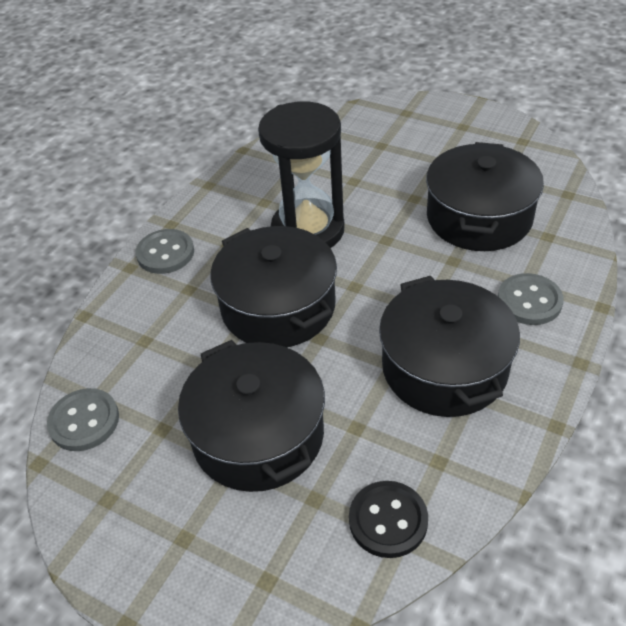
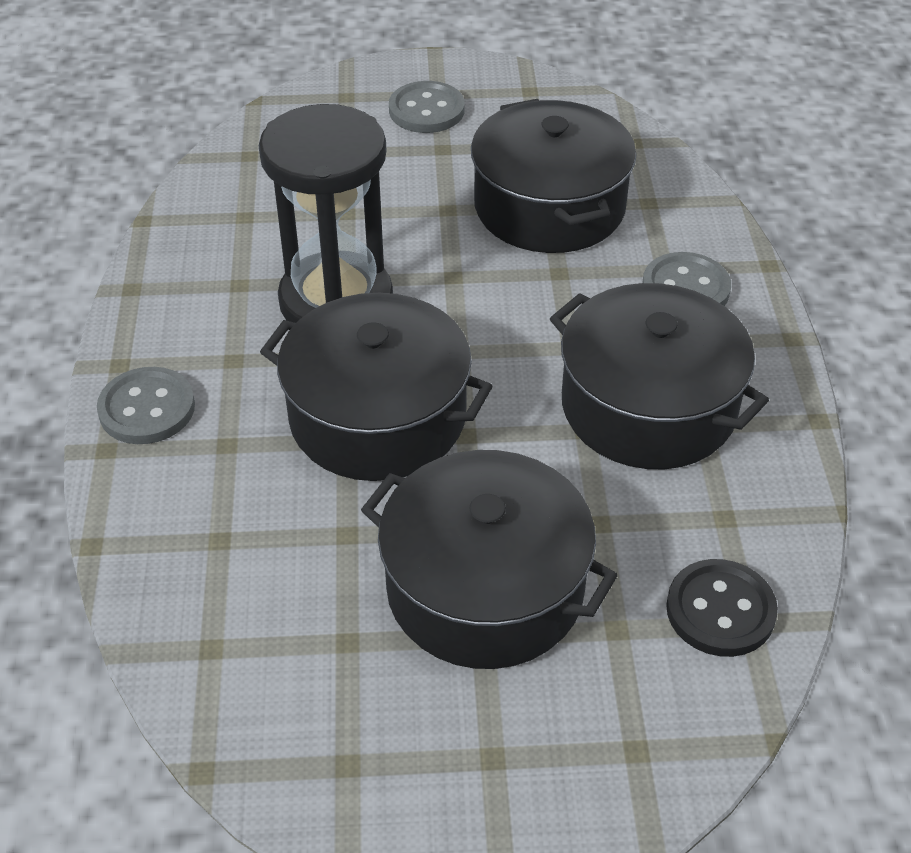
camera: 35 degrees left, 0 degrees up
grey button [47,388,119,451] -> grey button moved to [389,81,464,133]

